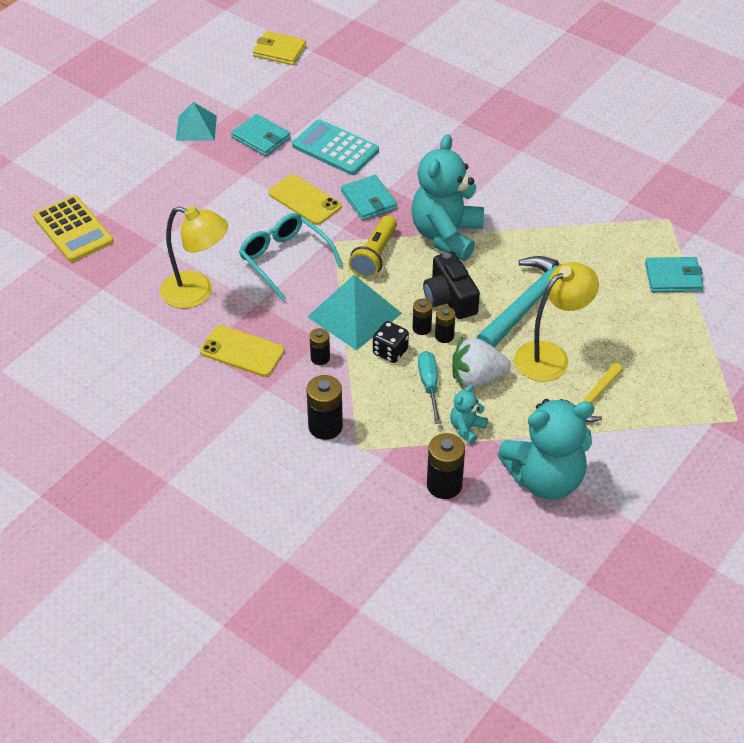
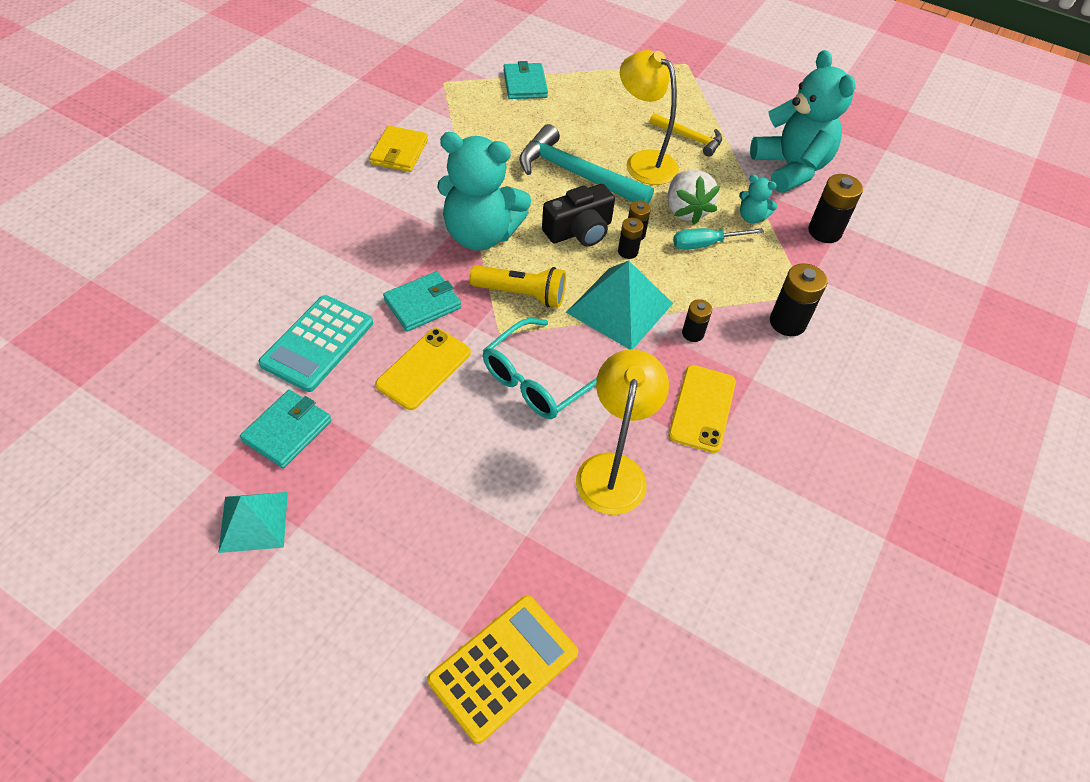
camera: 100 degrees left, 5 degrees up
yellow wallet [253,31,306,65] -> yellow wallet moved to [369,126,428,172]
black dice [373,321,409,363] -> none

